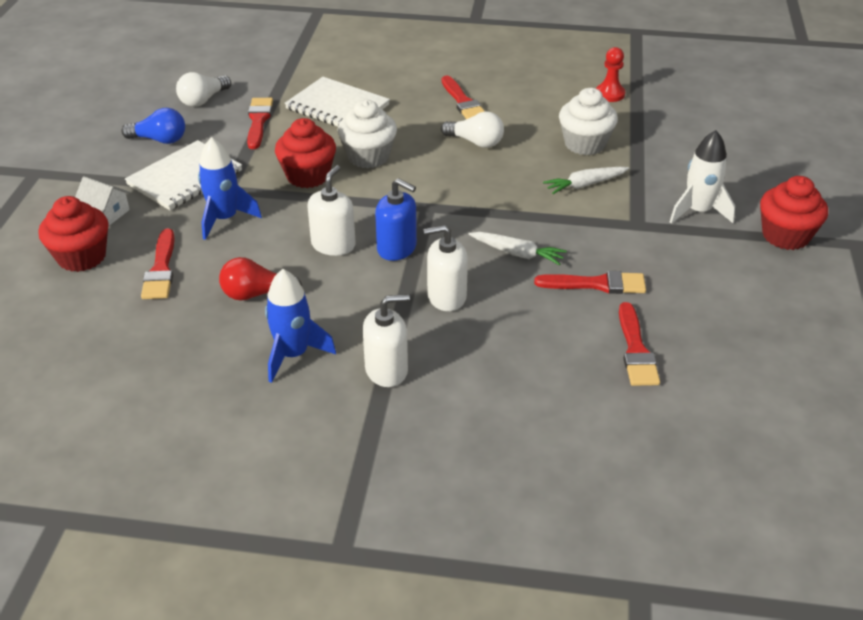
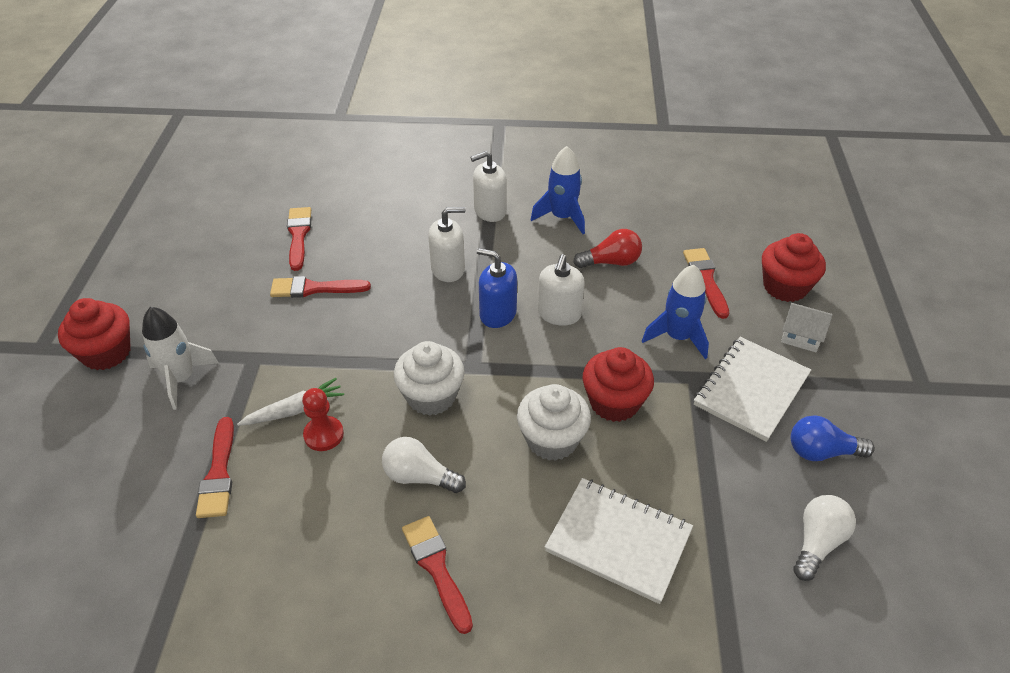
camera: 175 degrees right, 5 degrees up
red brush [247,98,273,149] -> red brush moved to [196,417,234,518]
white carrot [469,232,567,265] -> none
white cupcake [559,88,618,155] -> white cupcake moved to [394,341,465,416]
red pawn [596,47,625,102] -> red pawn moved to [302,388,344,451]

